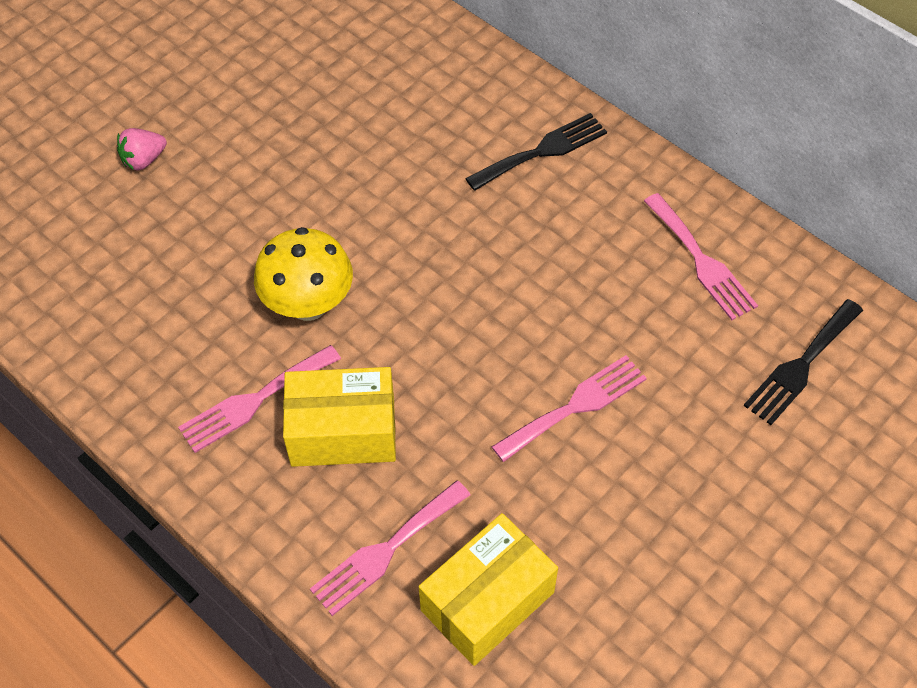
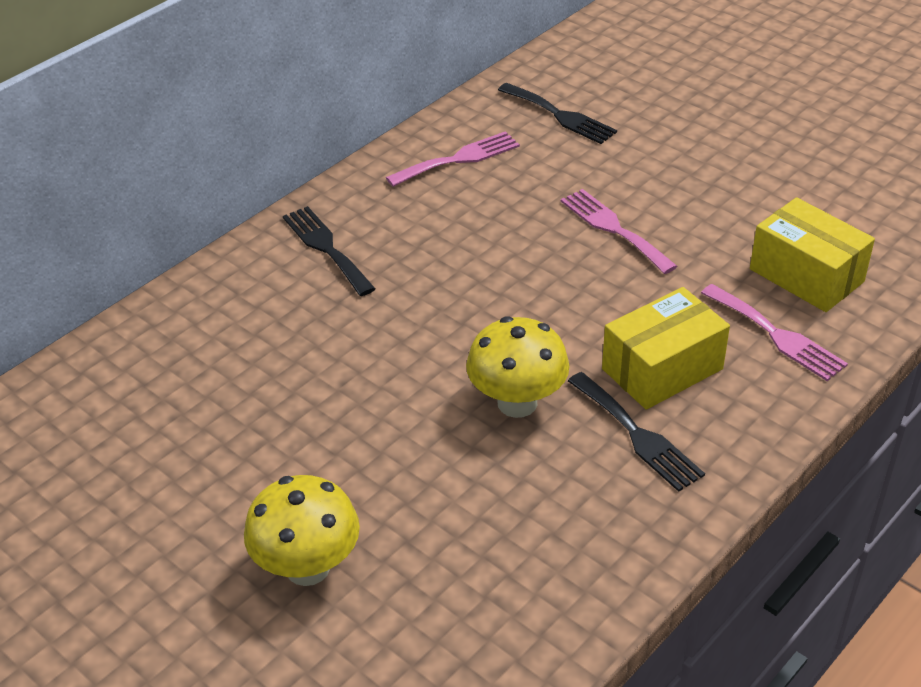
camera: 90 degrees left, 15 degrees down
pink strawberry [117,128,167,170] -> yellow mushroom [244,475,360,586]
pink fork [178,345,341,453] -> black fork [568,372,705,492]
yellow box [283,367,396,467] -> yellow box turned 60 degrees clockwise [602,287,730,410]

